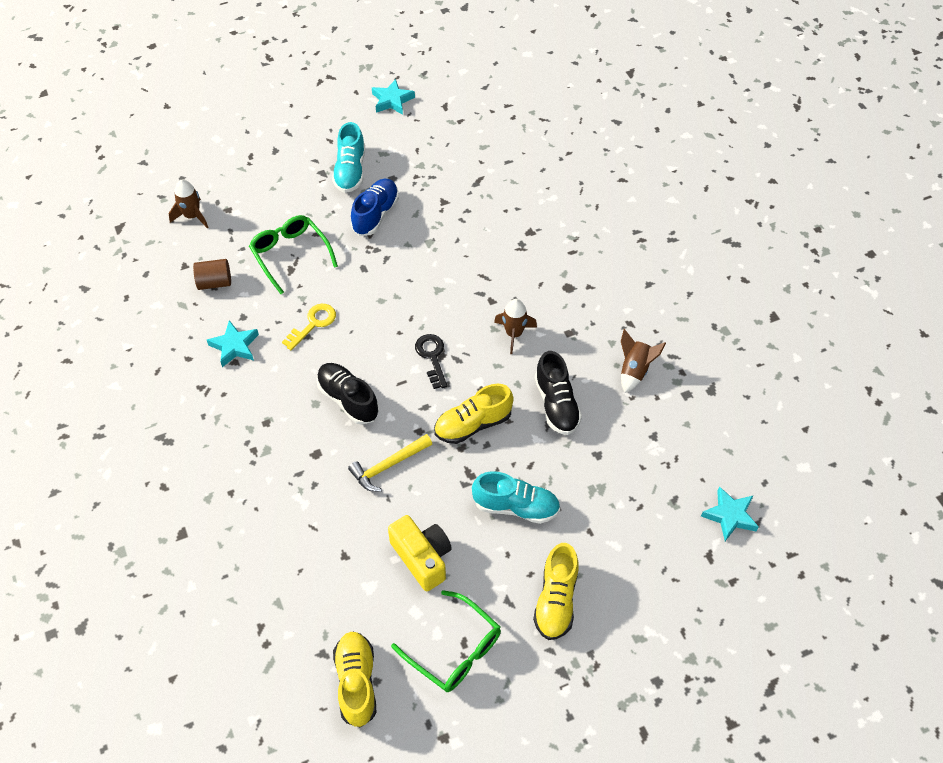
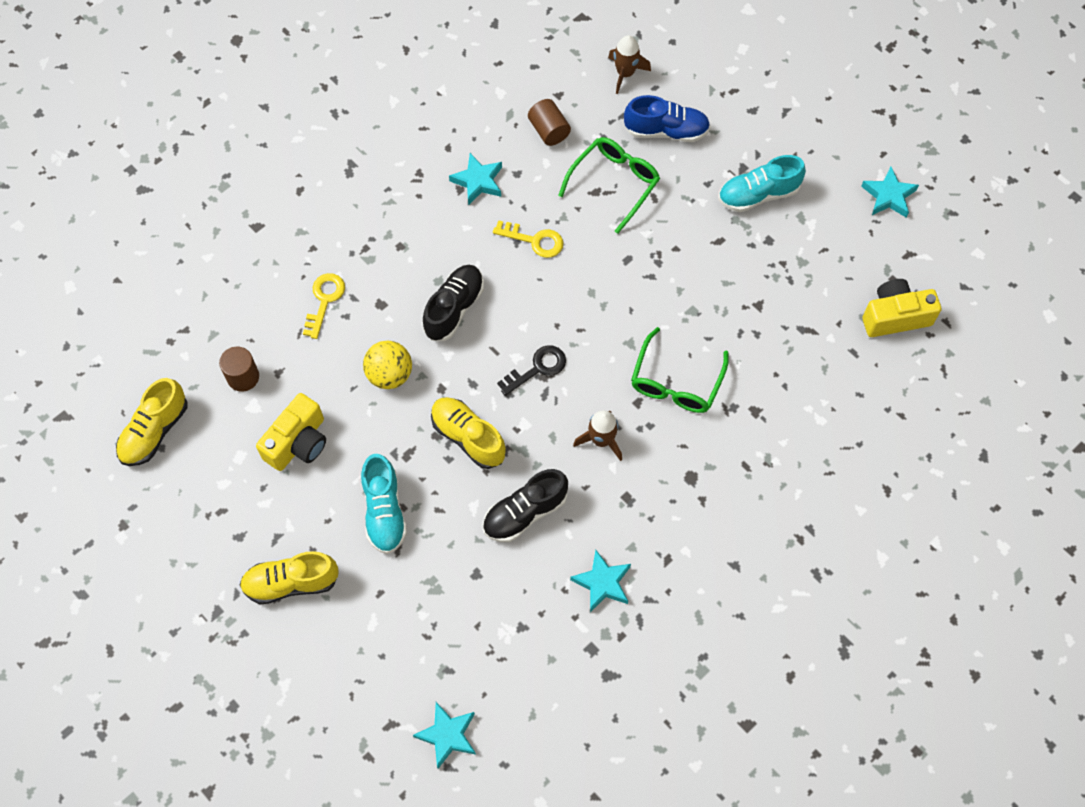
camera: 70 degrees right, 10 degrees up
yellow shoe [333,632,376,728] -> yellow shoe turned 150 degrees clockwise [116,378,187,466]
yellow hammer [348,434,432,492] -> yellow ball [363,340,412,389]
blue shoe [351,178,399,236] -> blue shoe moved to [624,95,710,142]
green glasses [391,590,501,692] -> green glasses moved to [631,327,729,413]
brown rocket [621,329,666,393] -> turquoise star [570,550,631,612]
none -> brown cylinder [219,347,259,392]
none -> yellow key [303,273,345,339]
none -> yellow camera [862,279,941,337]

